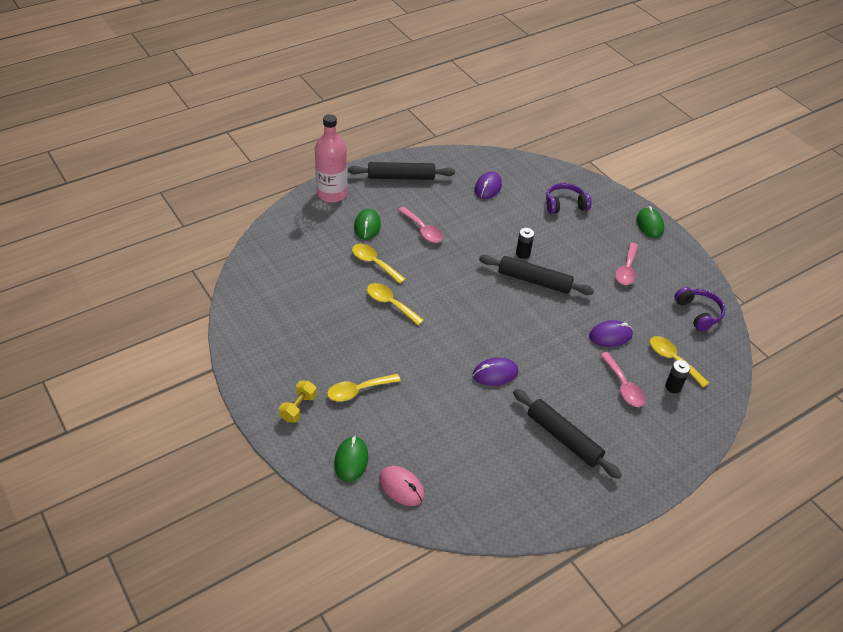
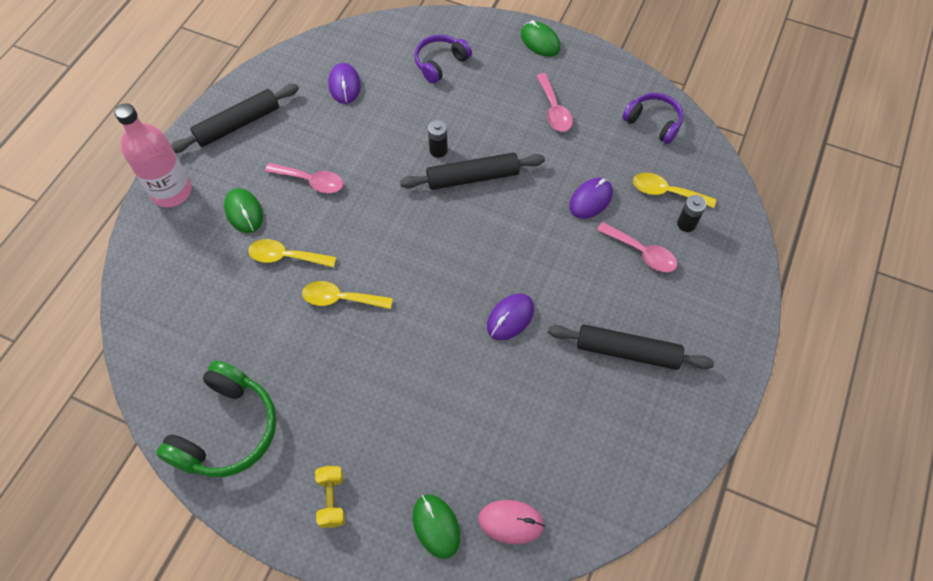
camera: 30 degrees left, 15 degrees up
yellow spoon [327,374,401,402] -> none
none -> green headphones [156,360,277,477]

